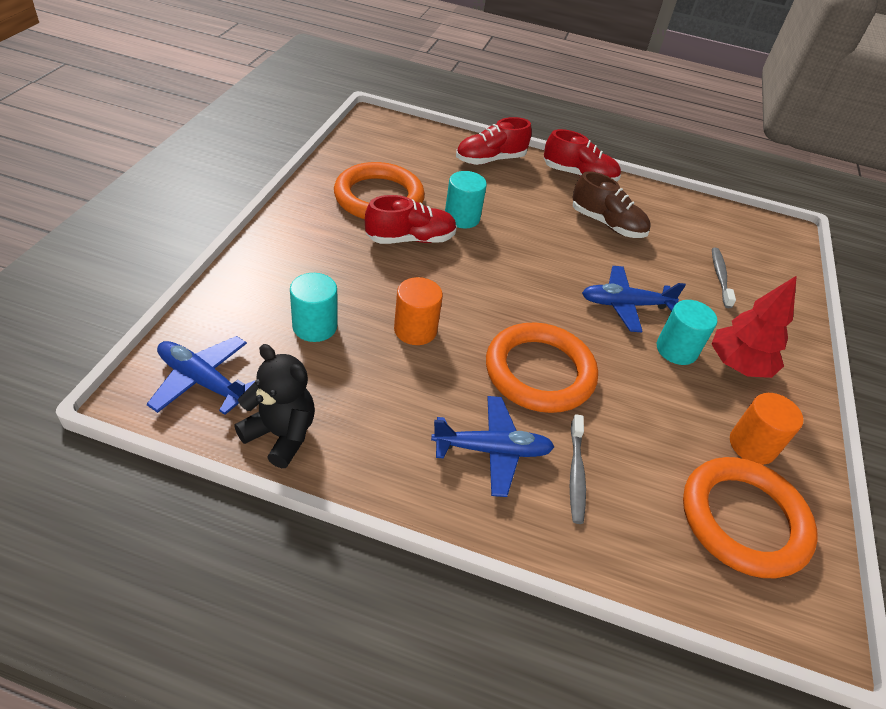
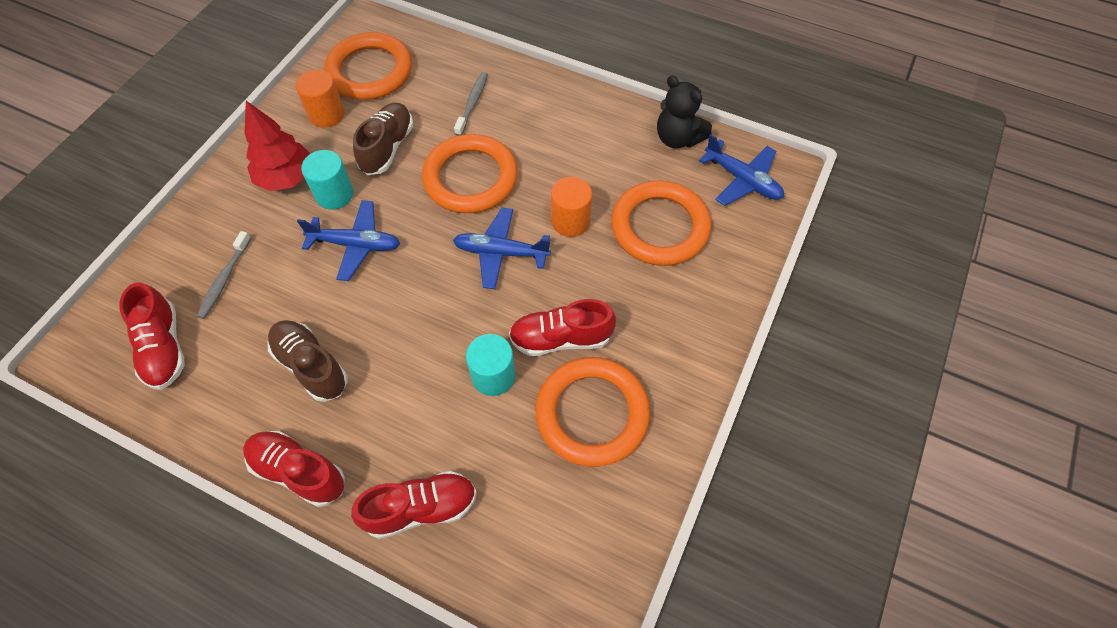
camera: 165 degrees left, 15 degrees up
turquoise cylinder [290,273,337,342] -> orange ring [611,180,711,266]
blue plane [431,396,554,497] -> blue plane moved to [453,208,551,289]
none -> red shoe [119,282,185,390]
none -> brown shoe [353,103,413,175]

